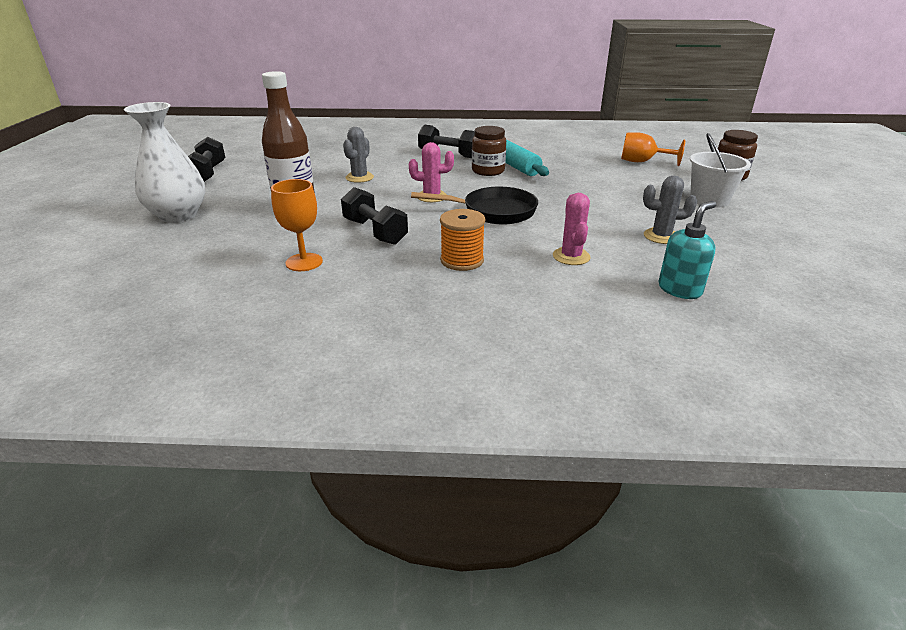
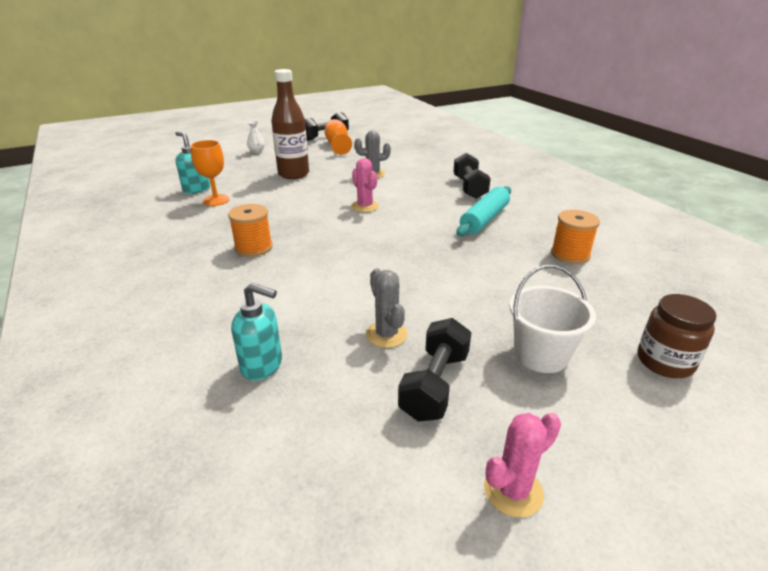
camera: 60 degrees right, 0 degrees up
white vase [124,102,205,223] -> white vase [247,121,265,153], size x0.42
black dumbbell [341,187,408,245] -> black dumbbell moved to [398,318,472,422]
black pan [411,187,538,225] -> none
brown jar [472,126,506,176] -> none
pink cactus [553,193,591,265] -> pink cactus moved to [484,413,561,518]
orange goblet [621,132,685,166] -> orange goblet moved to [325,119,352,155]
none -> turquoise soap dispenser [175,131,210,194]
none -> orange spool [551,210,600,264]

